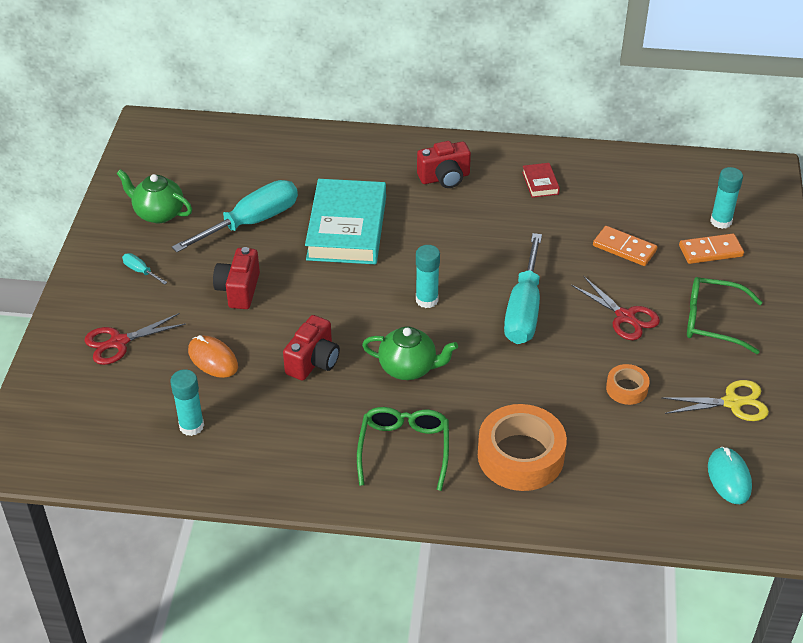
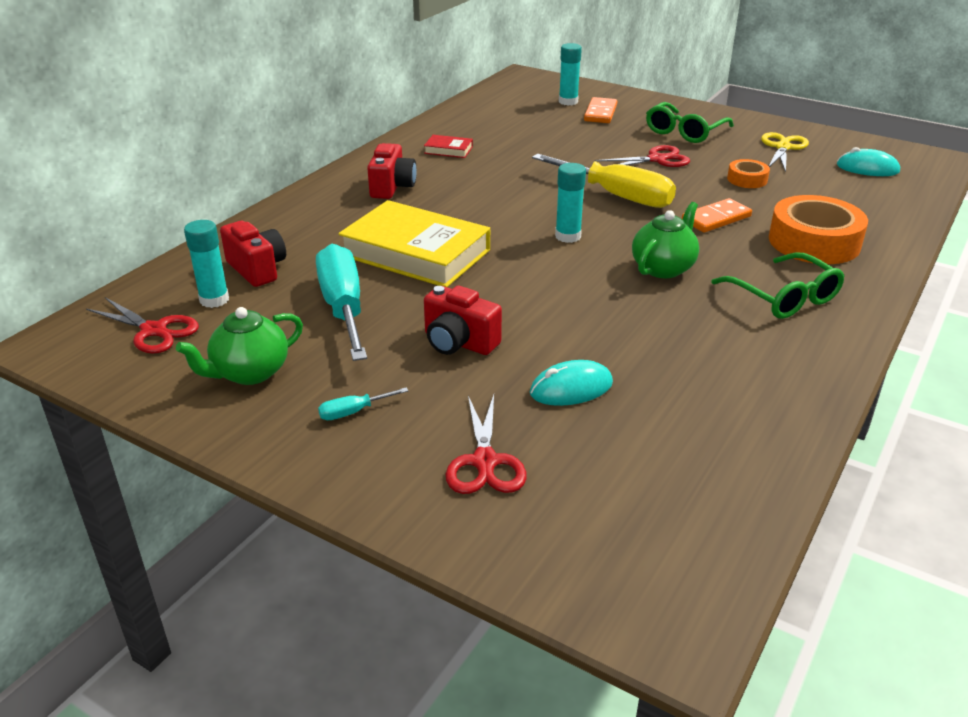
camera: 65 degrees left, 10 degrees down
turquoise glue stick [170,369,204,436] -> turquoise glue stick moved to [184,220,229,308]
orange mouse [188,335,238,378] -> turquoise mouse [530,360,613,406]
red camera [283,315,340,381] -> red camera moved to [220,221,286,287]
turquoise book [305,179,386,264] -> yellow book [338,200,490,287]
green glasses [357,407,449,491] -> green glasses turned 150 degrees counterclockwise [711,252,844,319]
turquoise screwdriver [504,233,542,344] -> yellow screwdriver [532,154,676,208]
orange domino [593,226,657,266] -> orange domino moved to [682,198,752,233]
none -> red scissors [86,297,199,354]

